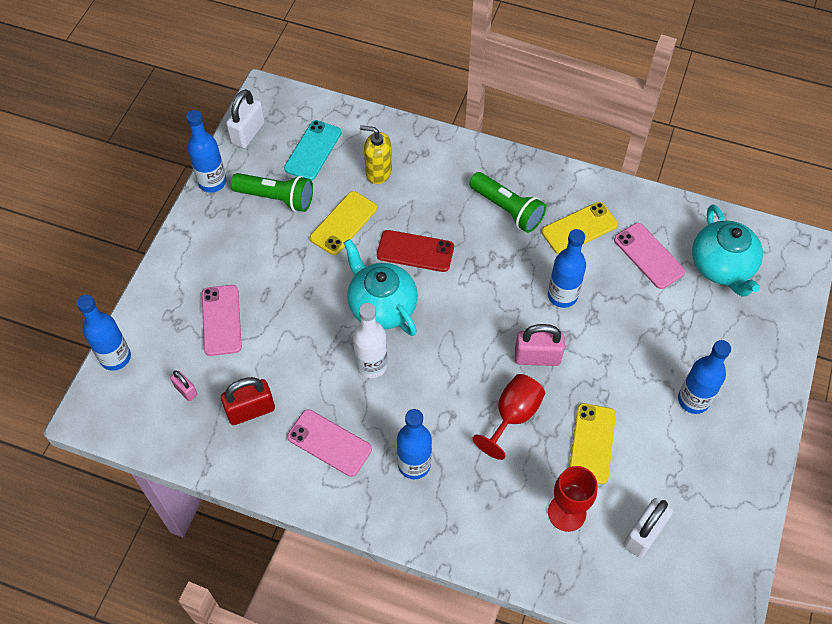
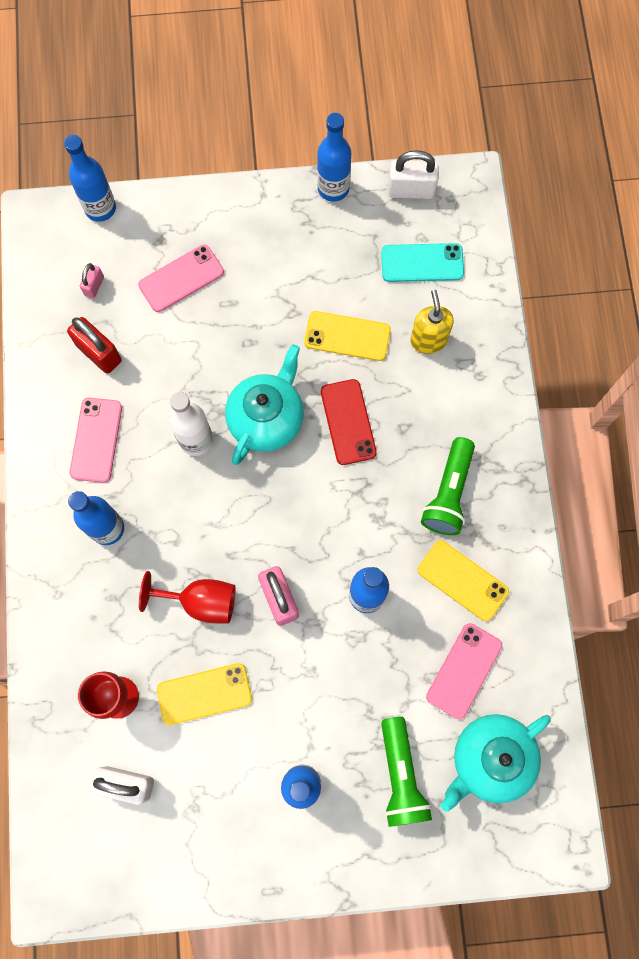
camera: 65 degrees right, 15 degrees up
green flashlight [231,173,313,212] -> green flashlight moved to [381,717,432,827]

